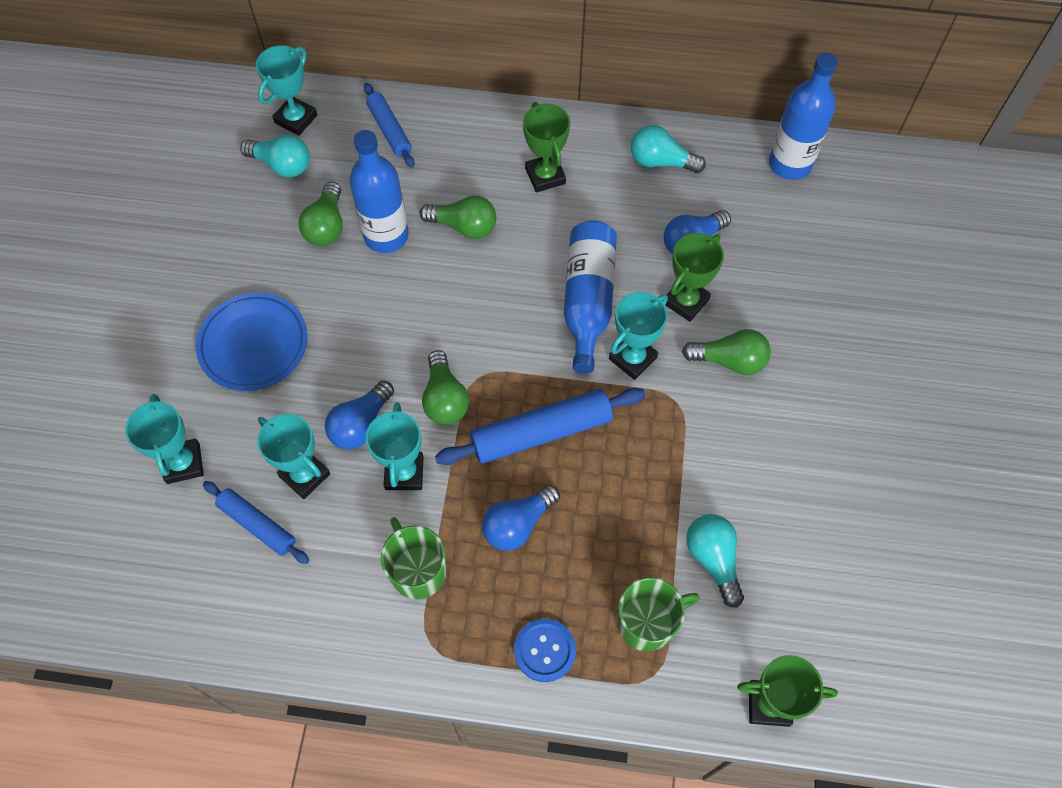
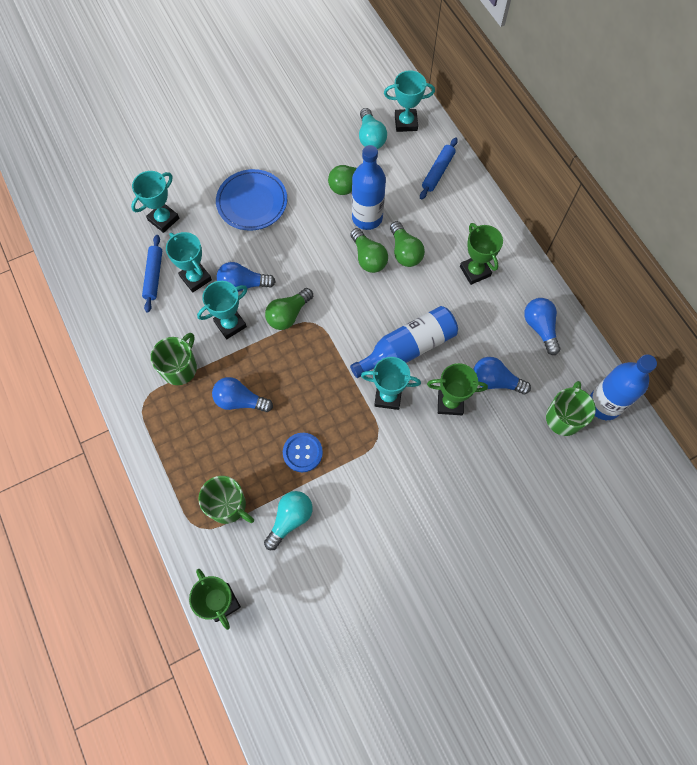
camera: 55 degrees right, 5 degrees up
turquoise trophy [257,414,330,499] -> turquoise trophy turned 45 degrees counterclockwise [166,232,212,292]
blue rolling pin [435,388,646,465] -> none
blue button [514,618,576,682] -> blue button moved to [283,433,323,472]
green trophy [523,102,570,193] -> green trophy turned 60 degrees counterclockwise [460,223,503,285]
turquoise light bulb [631,125,706,173] -> blue light bulb [524,298,560,355]
green light bulb [682,329,771,375] -> green light bulb moved to [350,228,388,273]
none -> green mug [546,381,596,436]

